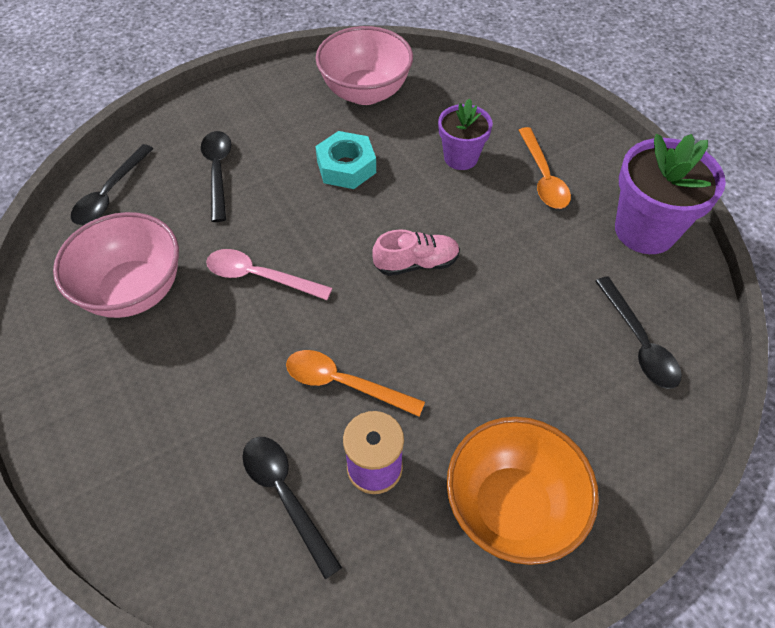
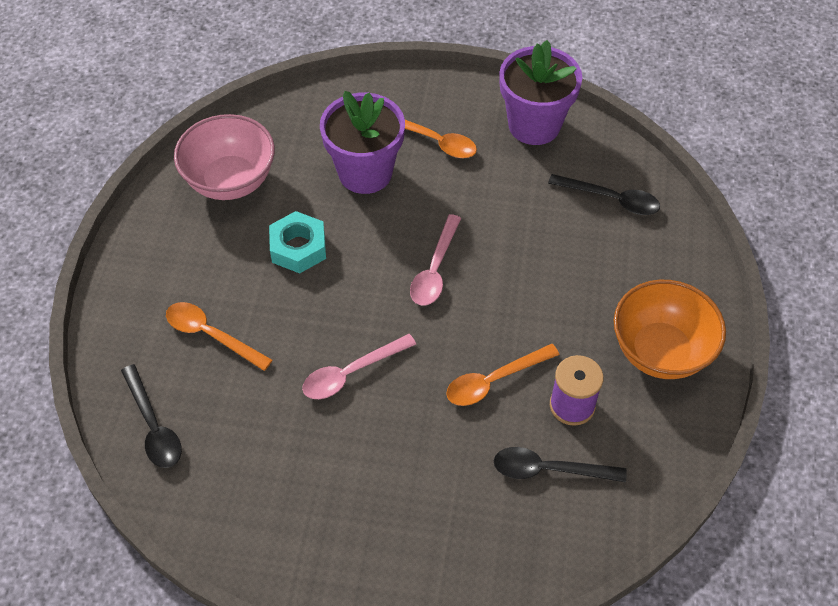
camera: 50 degrees left, 0 degrees up
pink bowl [53,212,179,318] -> none
black spoon [201,131,232,222] -> orange spoon [166,302,273,371]
pink shoe [372,229,460,276] -> pink spoon [410,214,461,306]
purple flower pot [438,98,493,170] -> purple flower pot [320,91,405,194], size x1.63

